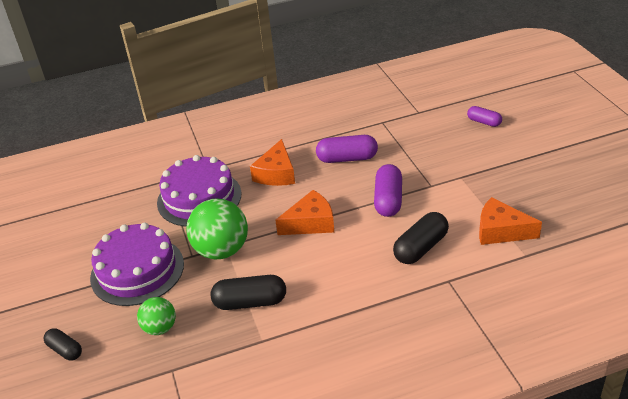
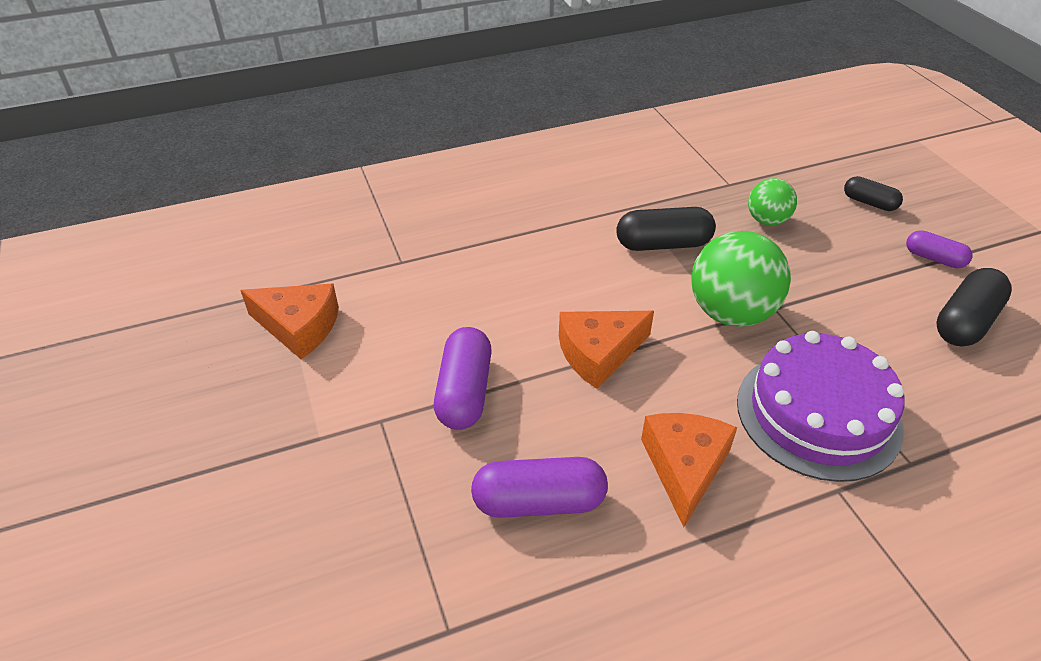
camera: 175 degrees right, 5 degrees up
purple cake [90,223,184,306] -> none
black capsule [393,212,449,264] -> black capsule moved to [936,268,1012,347]
purple capsule [467,106,502,127] -> purple capsule moved to [906,230,973,268]

